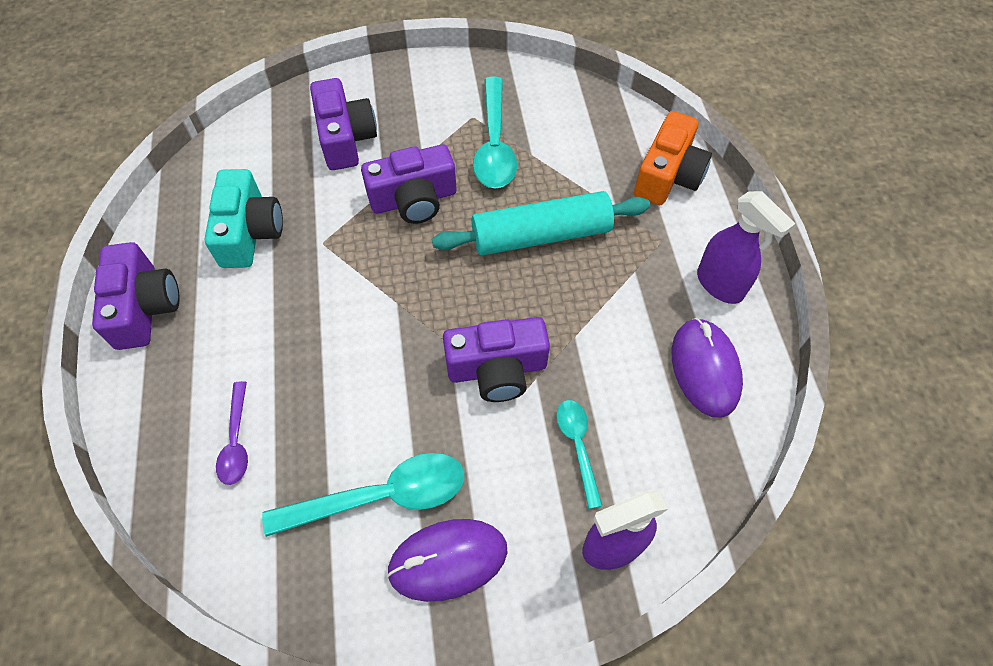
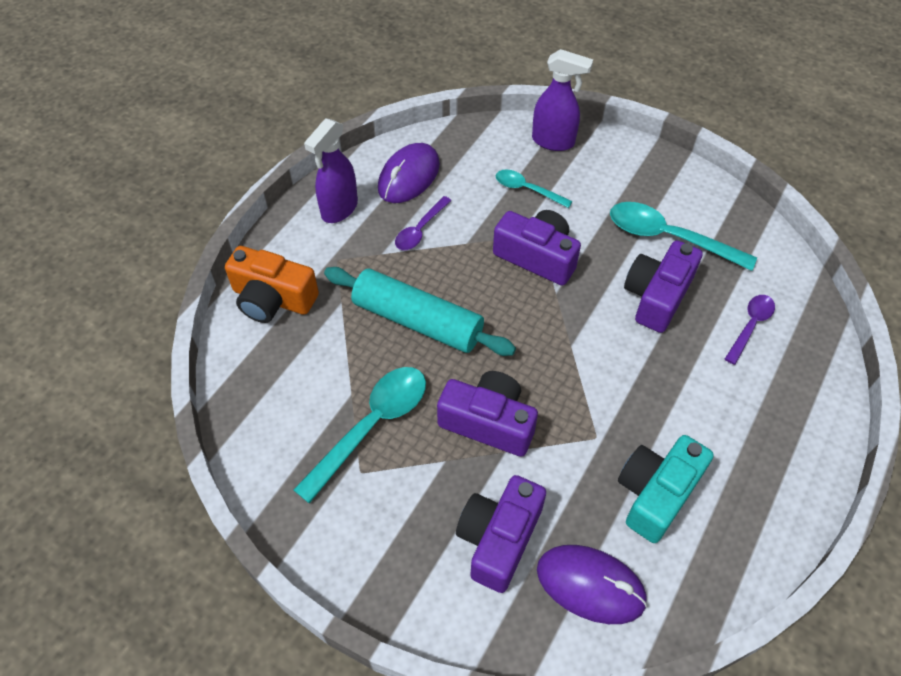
camera: 140 degrees left, 5 degrees down
purple camera [92,242,180,350] -> purple camera moved to [624,240,703,333]
purple mouse [387,519,508,602] -> purple mouse moved to [537,545,647,624]
turquoise spoon [556,400,602,509] -> turquoise spoon turned 90 degrees clockwise [496,169,573,208]
orange camera [634,111,712,205] -> orange camera turned 135 degrees counterclockwise [225,246,319,323]
purple spray bottle [697,191,796,304] -> purple spray bottle turned 150 degrees counterclockwise [304,118,358,223]
none -> purple spoon [395,196,452,250]

